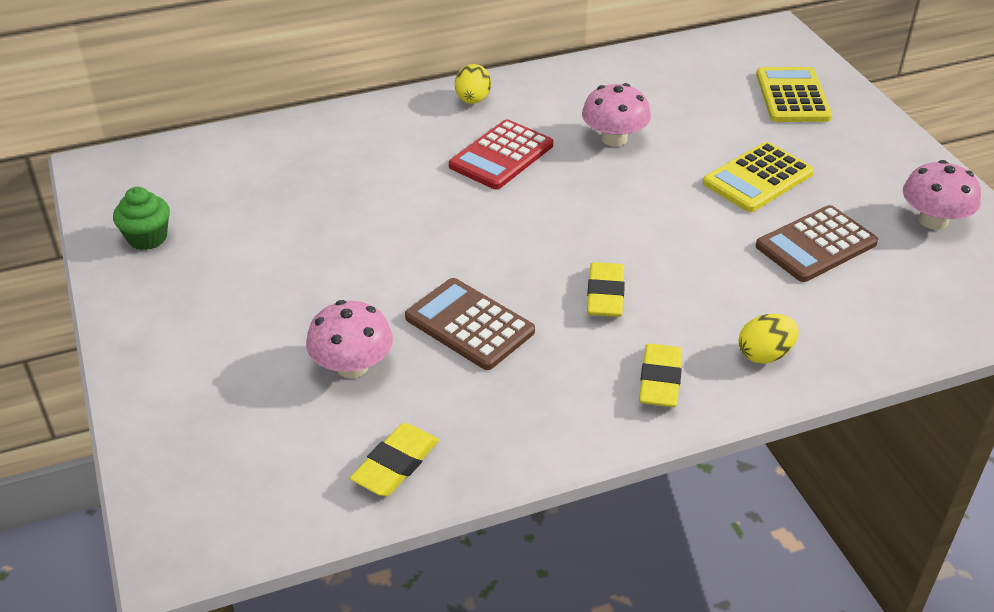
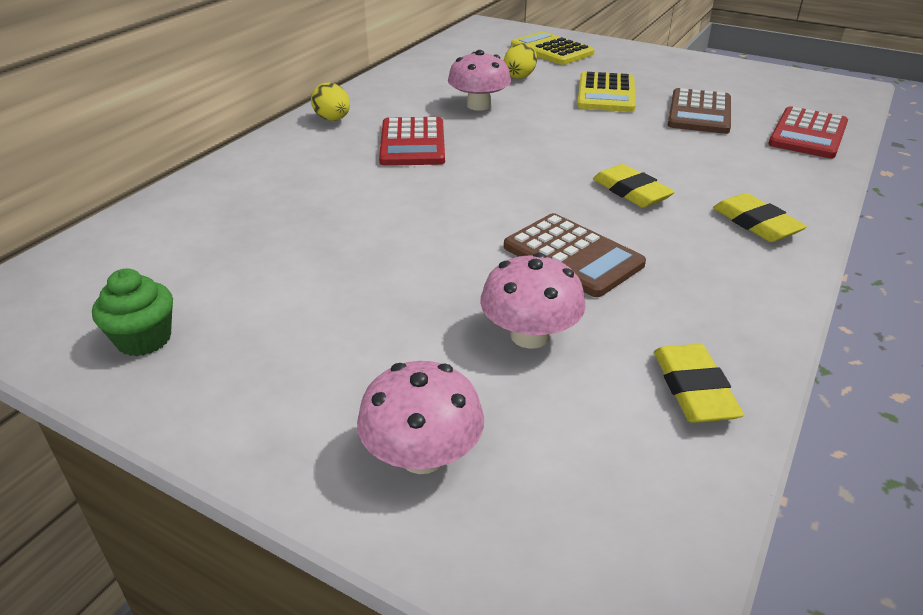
camera: 40 degrees left, 5 degrees down
brown calculator [405,278,535,370] -> brown calculator turned 135 degrees counterclockwise [504,213,646,297]
yellow egg [739,314,799,364] -> yellow egg moved to [503,43,537,79]
pink mushroom [903,160,981,230] -> pink mushroom moved to [357,361,484,474]
none -> red calculator [768,106,848,158]

